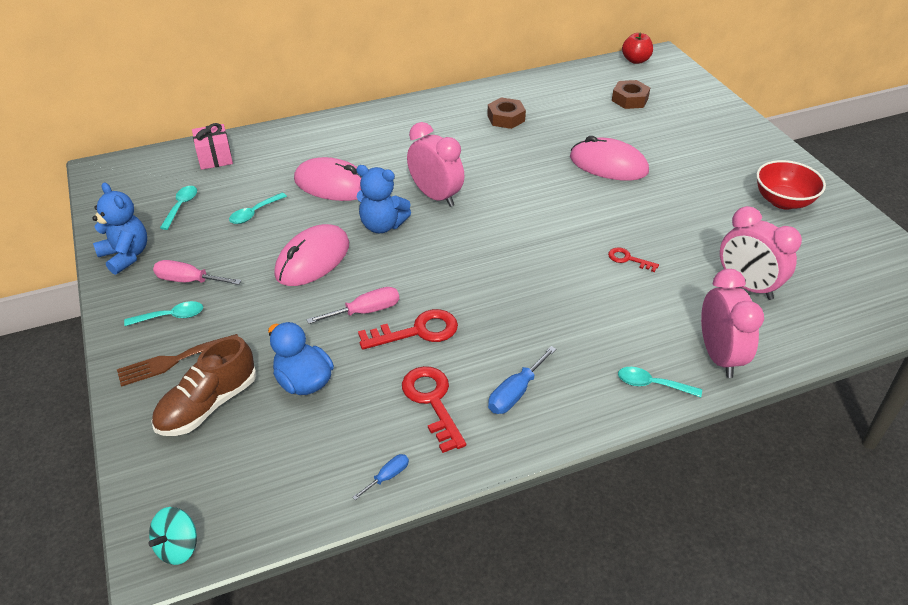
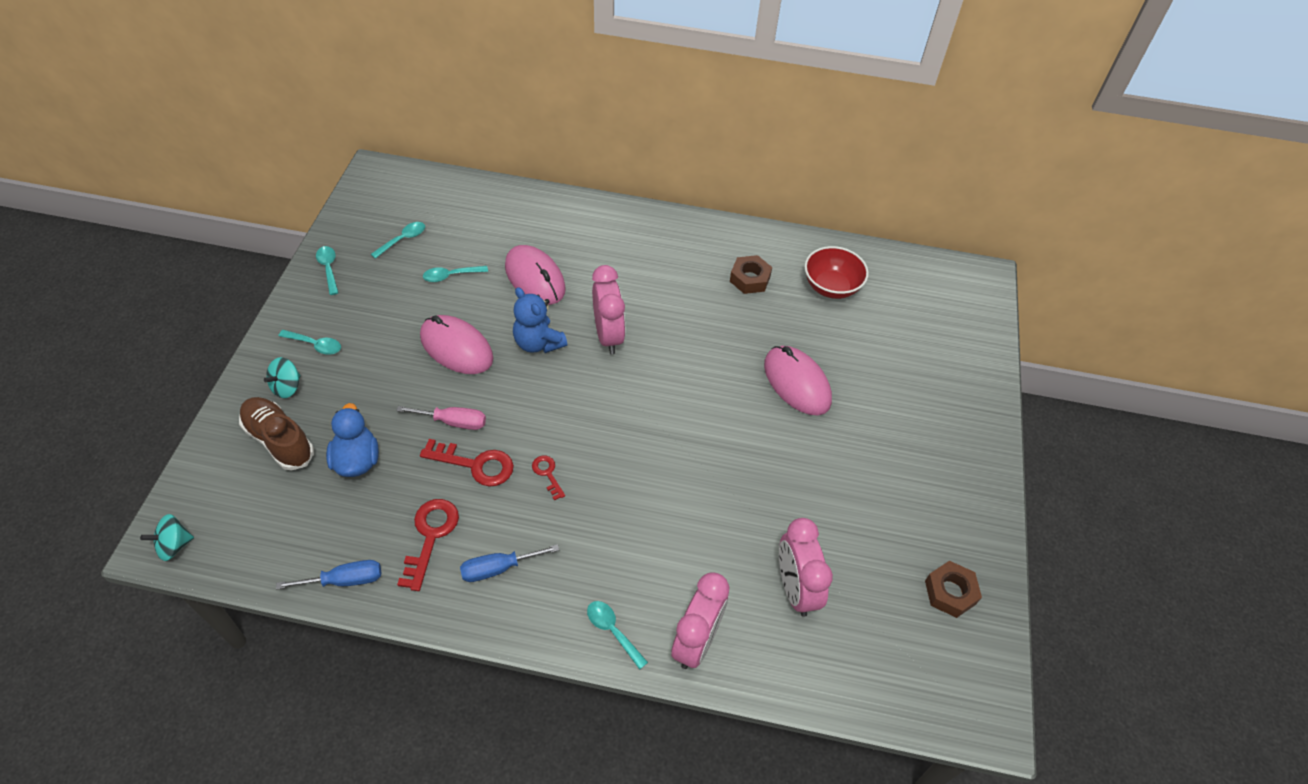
camera: 30 degrees right, 10 degrees up
blue teddy bear [92,183,147,275] -> turquoise spoon [316,246,338,295]
brown fork [117,334,238,387] -> turquoise spinning top [264,357,301,398]
brown shoe [151,336,257,436] -> brown shoe turned 60 degrees clockwise [239,397,314,471]
pink screwdriver [153,260,241,285] -> none
pink gift [192,123,233,170] -> none
pink mouse [274,224,349,286] -> pink mouse turned 60 degrees clockwise [420,315,493,374]
blue screwdriver [352,454,409,500] -> blue screwdriver [276,560,381,590], size x1.66
red key [608,247,659,272] -> red key moved to [532,456,565,501]
brown nut [612,80,650,109] -> brown nut moved to [925,561,982,618]
red apple [622,33,653,64] -> none
red bowl [756,160,826,209] -> red bowl moved to [804,246,869,299]

